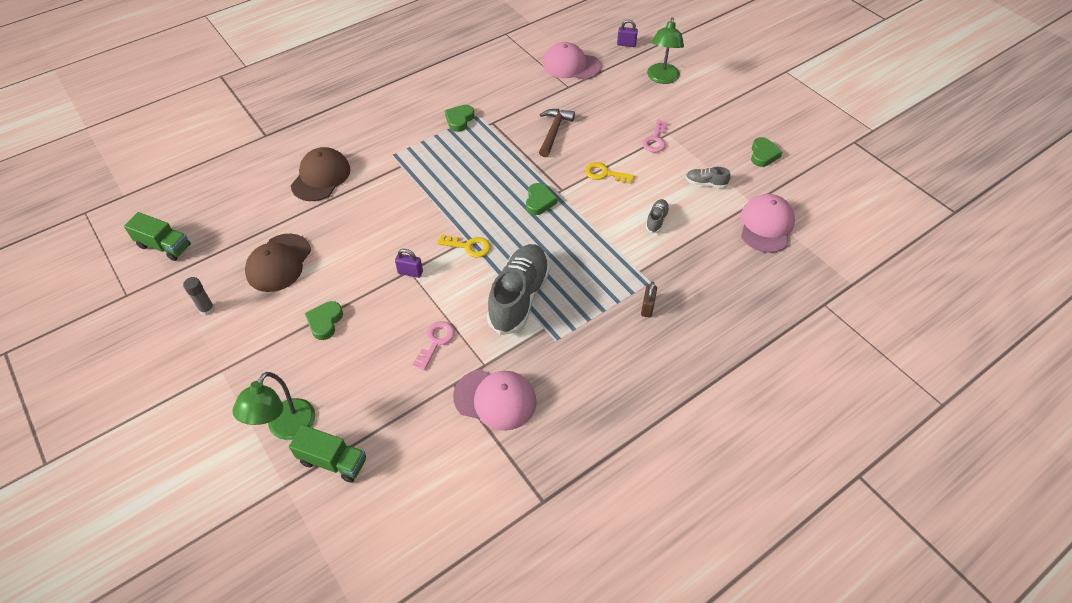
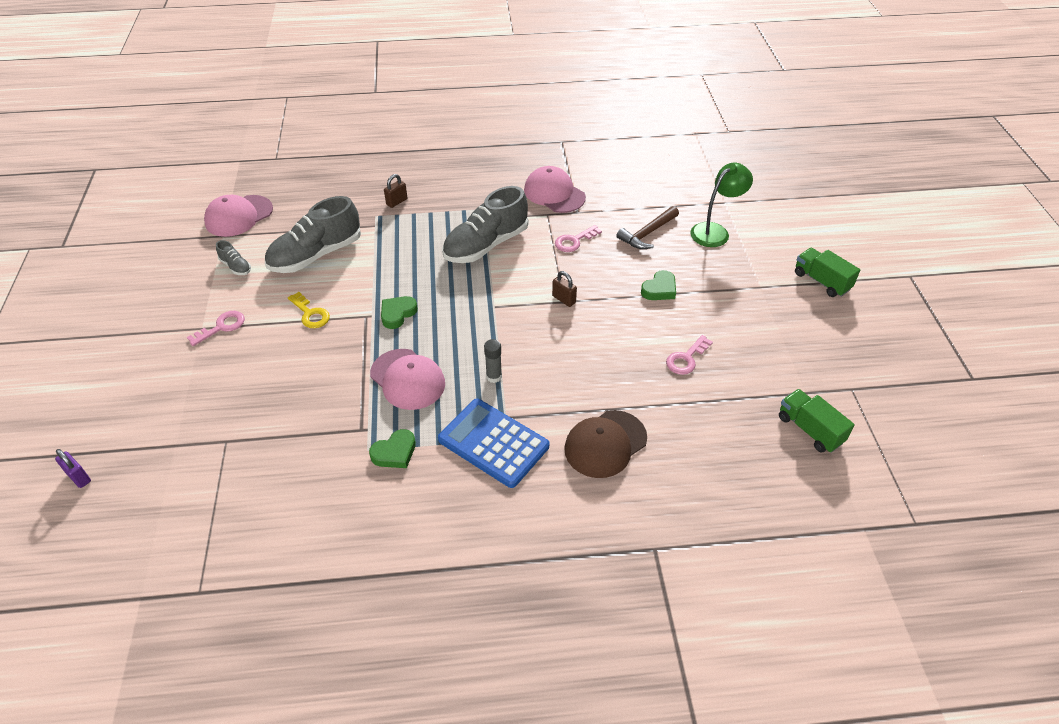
camera: 150 degrees left, 5 degrees down
grey glue stick [183,277,215,316] -> grey glue stick moved to [484,339,502,383]
brown cap [245,234,311,292] -> pink key [666,335,713,375]
green truck [289,425,366,483] -> green truck moved to [795,248,860,297]
purple padlock [395,249,423,278] -> brown padlock [552,271,577,307]
yellow key [437,234,491,258] -> none
brown hammer [539,109,575,157] -> brown hammer moved to [616,206,679,249]
pink cap [543,42,601,80] -> pink cap moved to [370,349,445,410]
grey shoe [645,199,670,233] -> grey shoe [265,196,361,273], size x2.28
green lamp [647,17,684,84] -> none
green heart [751,137,782,167] -> none
none -> blue calculator [438,399,549,488]

